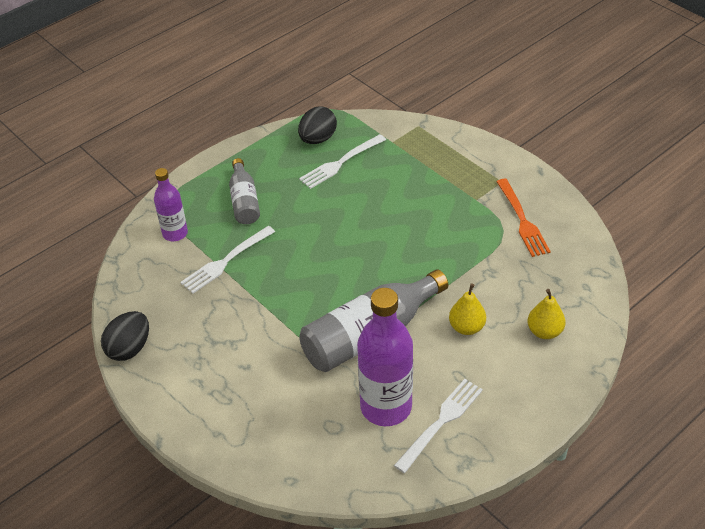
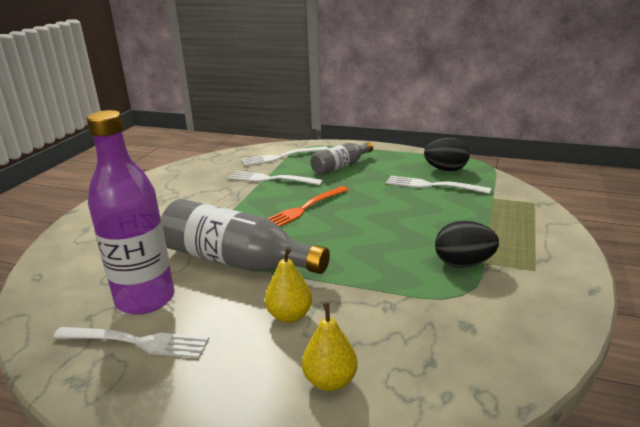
camera: 60 degrees right, 20 degrees down
black egg [101,311,149,361] -> black egg moved to [435,221,499,268]
purple bottle [154,168,188,241] -> white fork [241,146,328,166]
orange fork [496,179,551,257] -> orange fork moved to [267,186,349,226]

